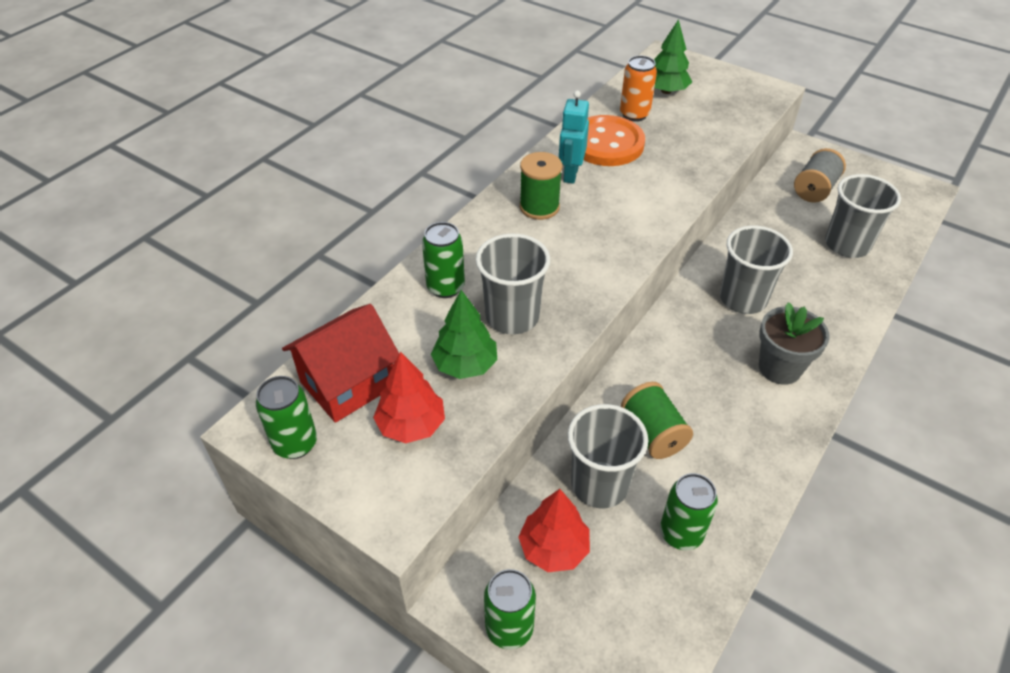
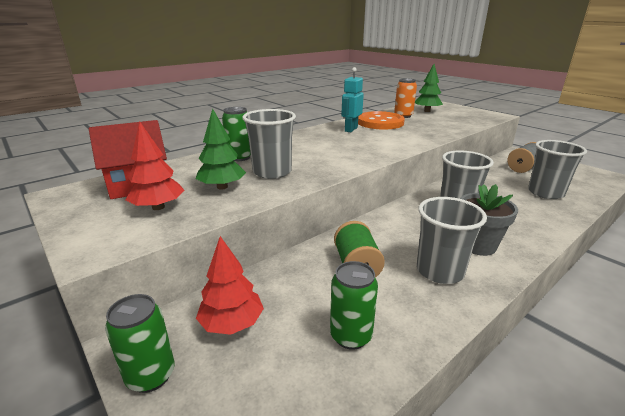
camera: 15 degrees right, 20 degrees down
green can [256,376,317,459] -> none
green spool [520,152,562,220] -> none
grey cup [568,404,648,508] -> grey cup moved to [417,197,487,284]

